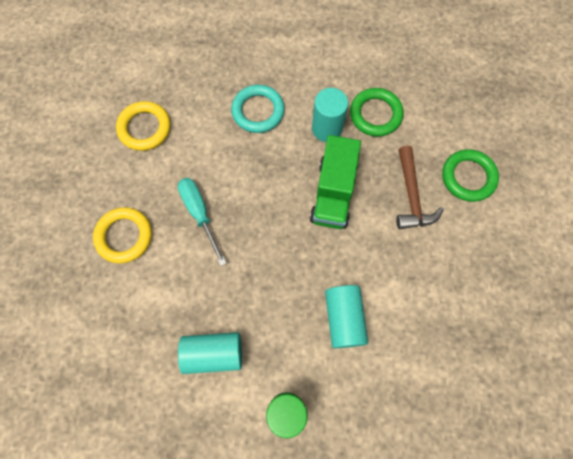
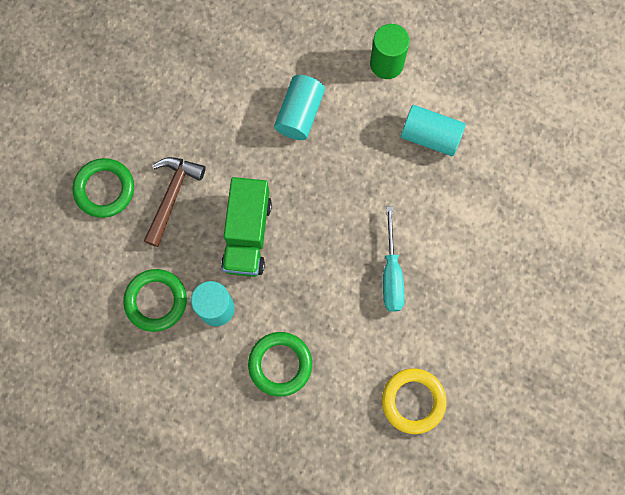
camera: 155 degrees left, 5 degrees up
yellow ring [93,207,152,263] -> none
turquoise ring [231,85,285,133] -> green ring [248,332,312,397]
green truck [310,135,361,229] -> green truck turned 150 degrees clockwise [221,177,272,277]

